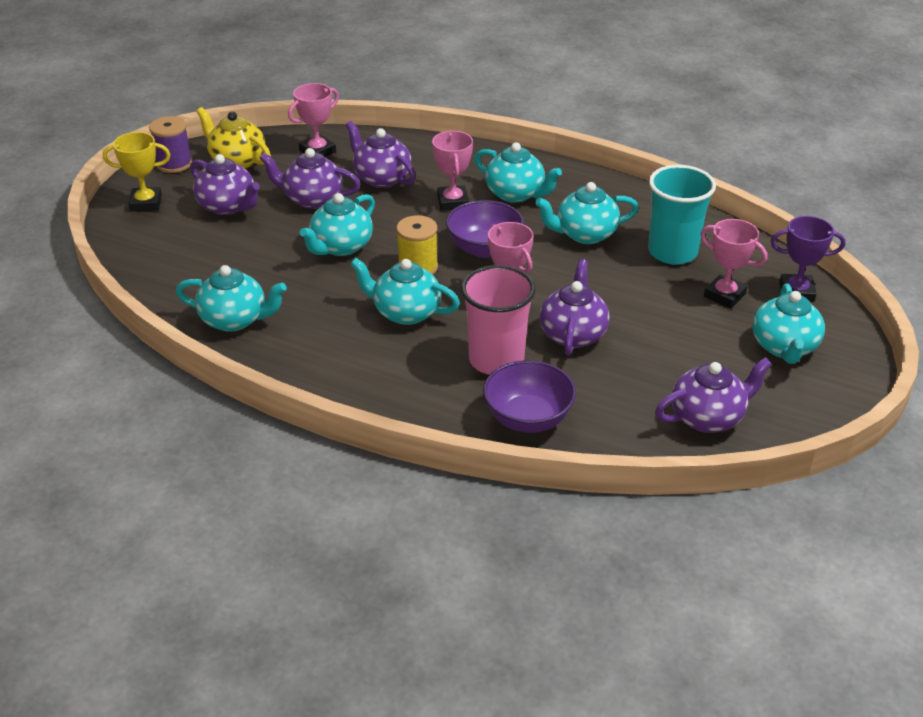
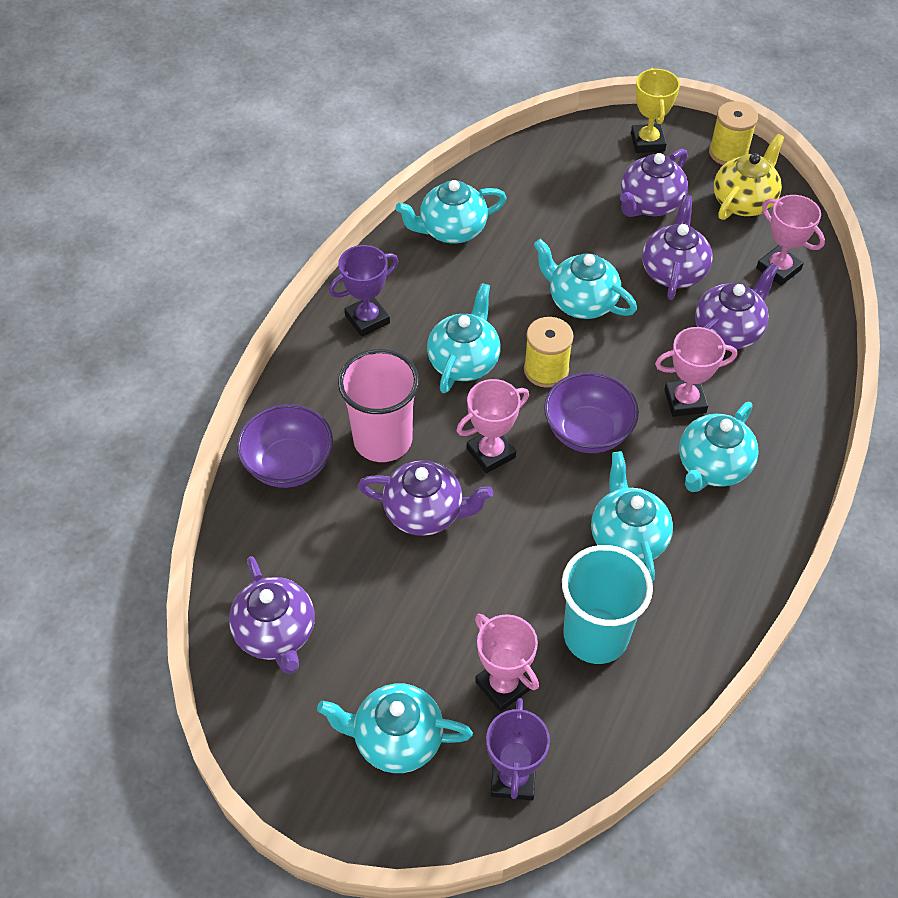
camera: 90 degrees right, 15 degrees up
purple spool [149,116,192,173] -> yellow spool [709,101,758,165]
turquoise teapot [176,265,287,332] -> turquoise teapot turned 60 degrees clockwise [395,180,507,244]
pink trophy [701,219,767,308] -> pink trophy turned 75 degrees counterclockwise [475,614,539,712]
none -> purple trophy [329,245,398,337]

